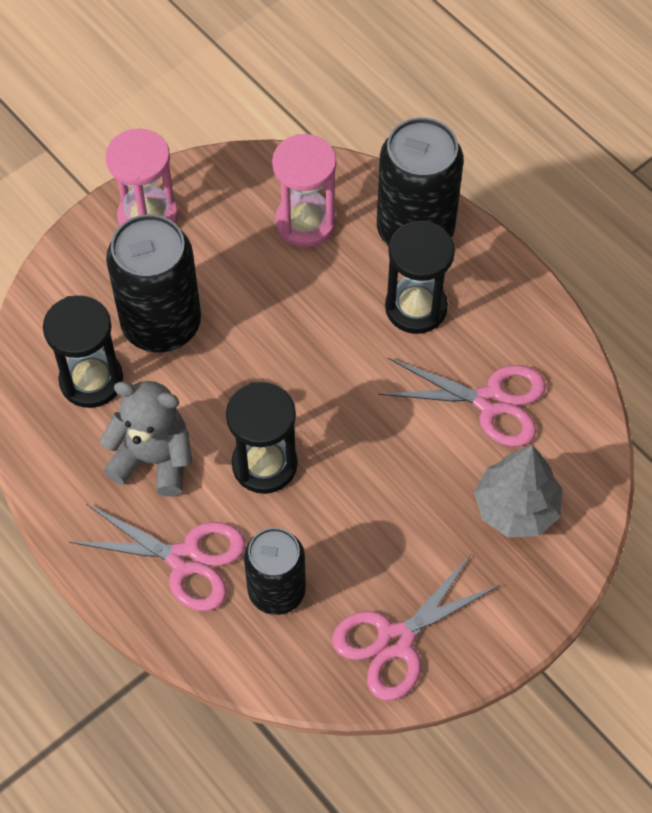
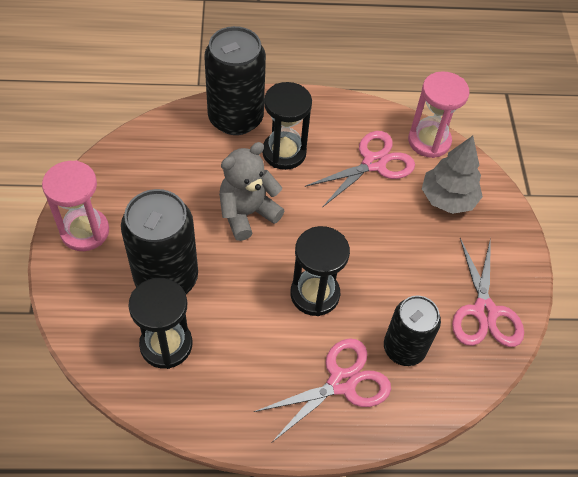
camera: 55 degrees left, 5 degrees down
grey teddy bear [100,381,192,496] -> grey teddy bear moved to [219,142,285,241]
pink hourglass [272,134,336,247] -> pink hourglass moved to [408,71,470,158]

